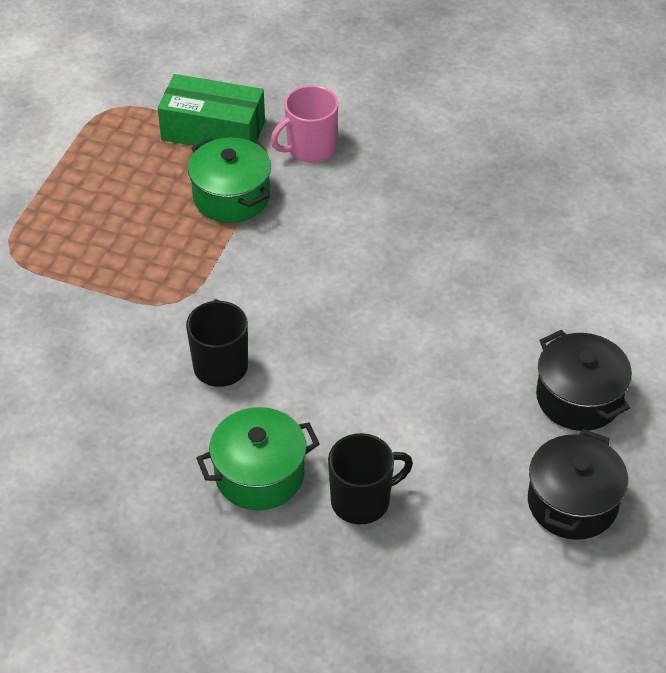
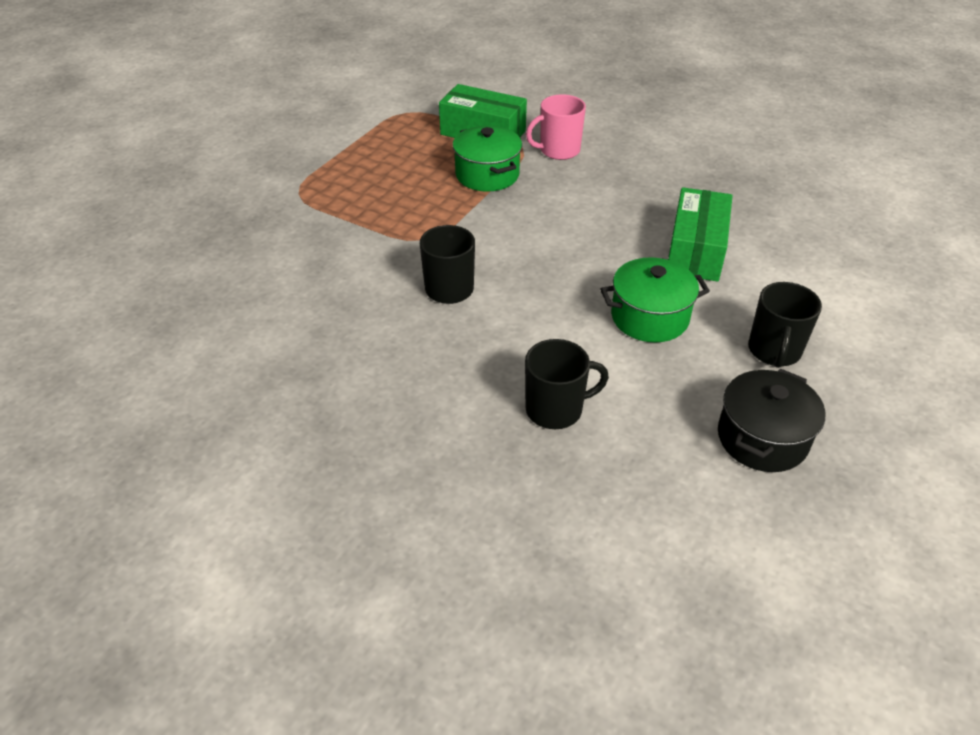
camera: 10 degrees right, 5 degrees down
green pot [196,407,319,510] -> green pot moved to [600,257,710,342]
black pot [536,330,632,431] -> black mug [748,282,822,368]
none -> green box [668,187,733,282]

